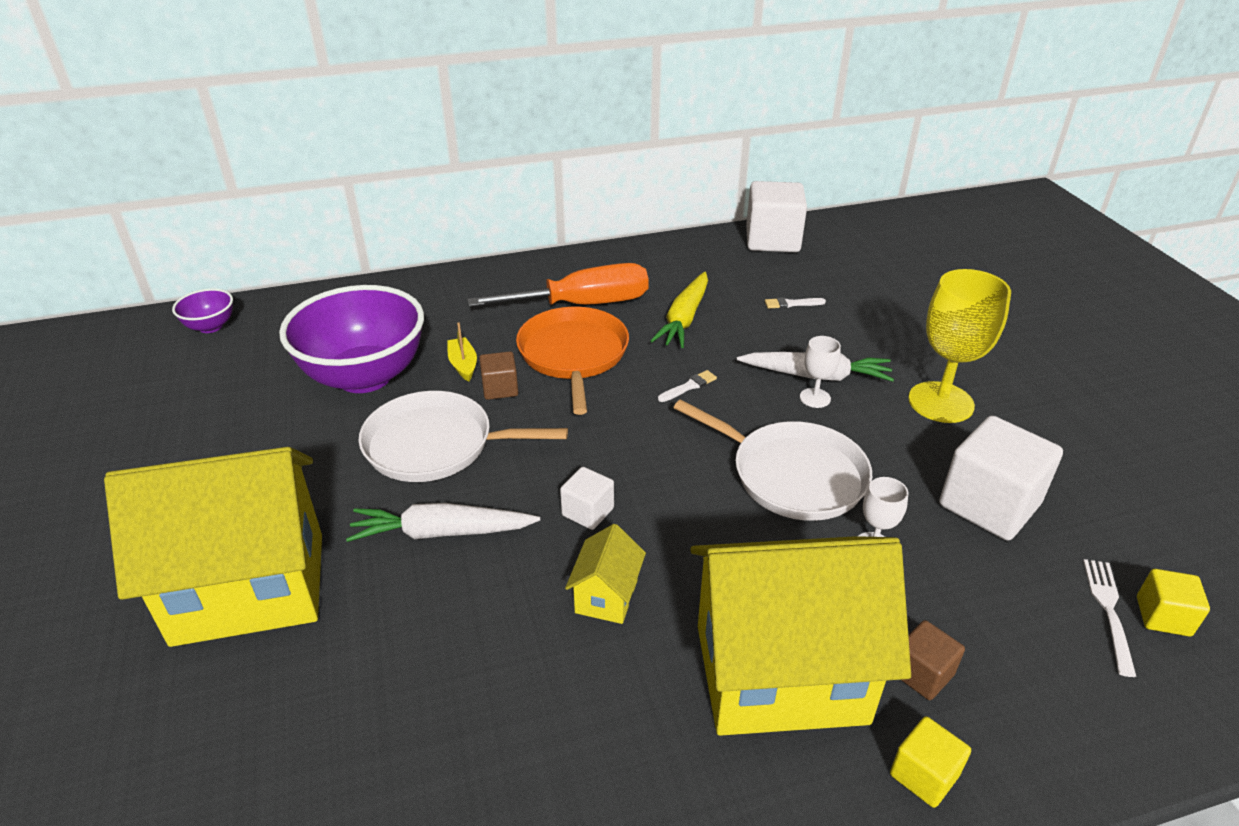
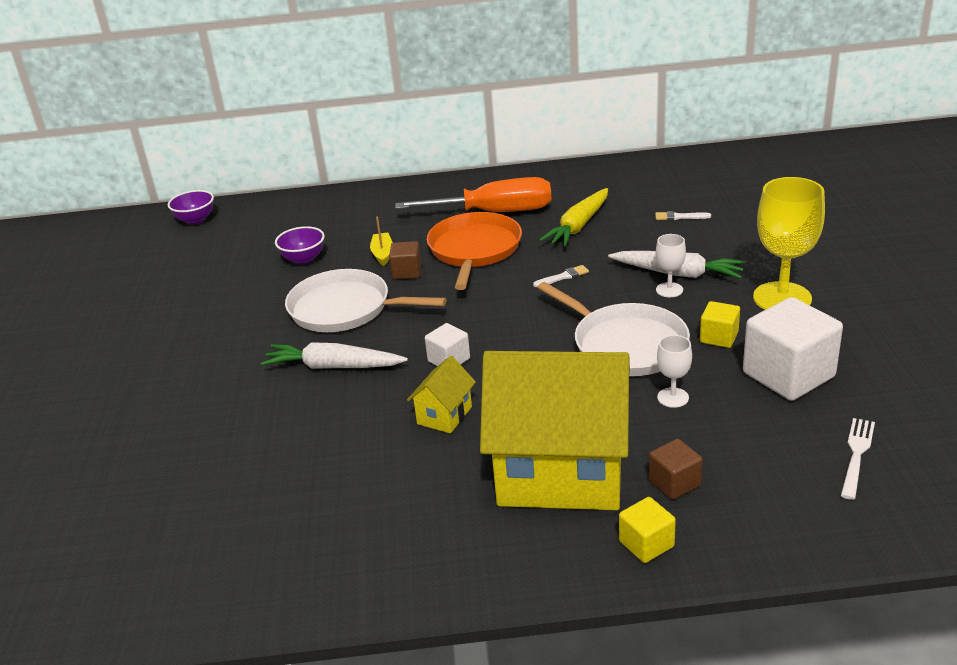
camera: 15 degrees right, 5 degrees down
yellow house [104,447,322,647] -> none
purple bowl [279,285,424,393] -> purple bowl [275,226,325,265], size x0.45
white cube [746,181,807,252] -> none
yellow cube [1137,569,1210,636] -> yellow cube moved to [700,301,740,348]

